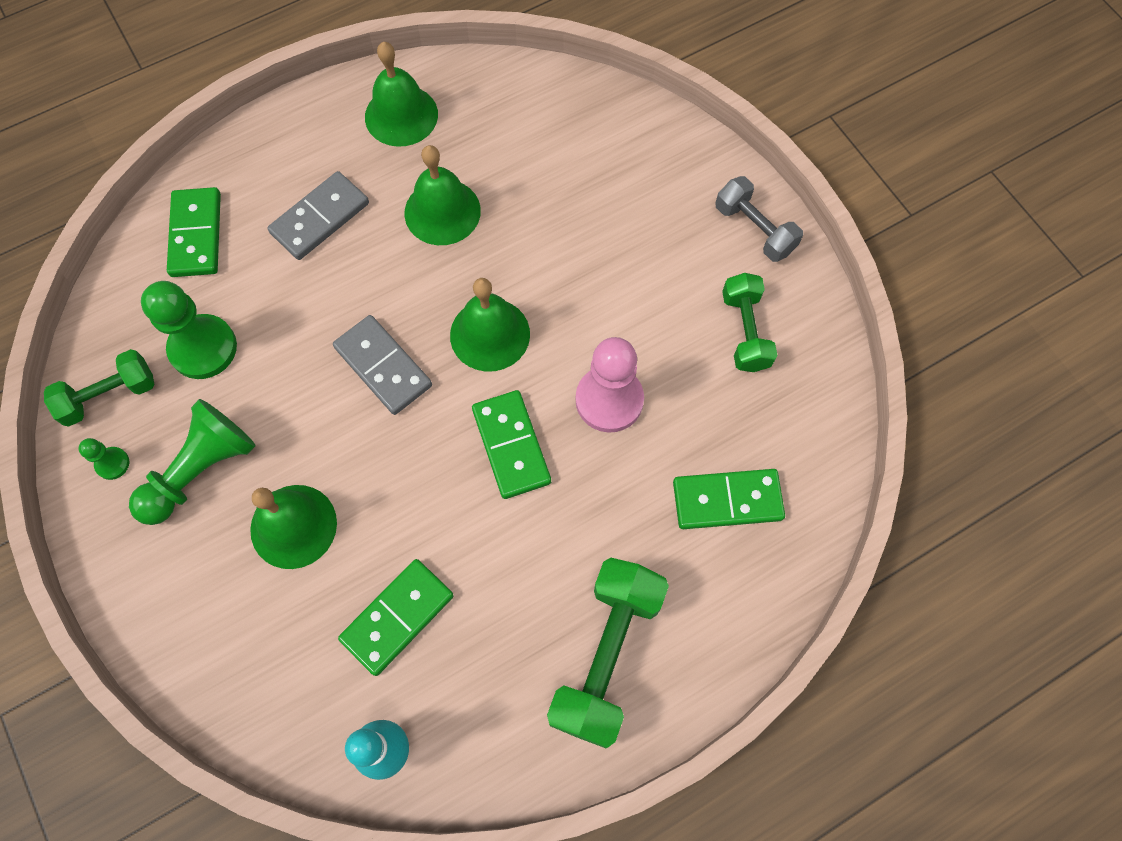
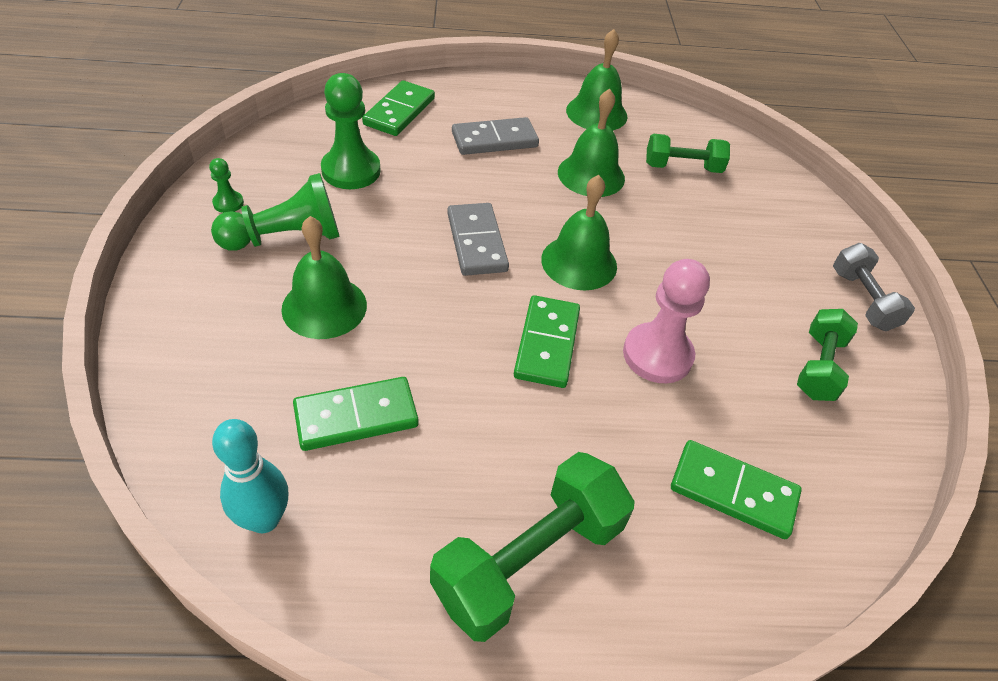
camera: 25 degrees right, 20 degrees down
green dumbbell [44,349,154,427] -> green dumbbell moved to [646,134,730,173]

